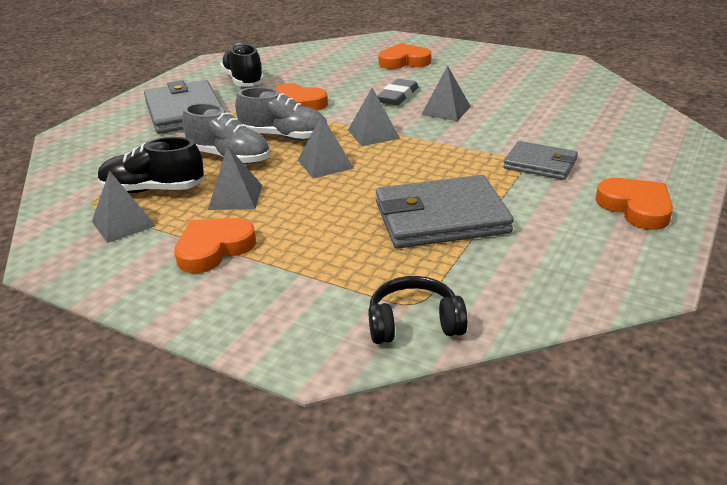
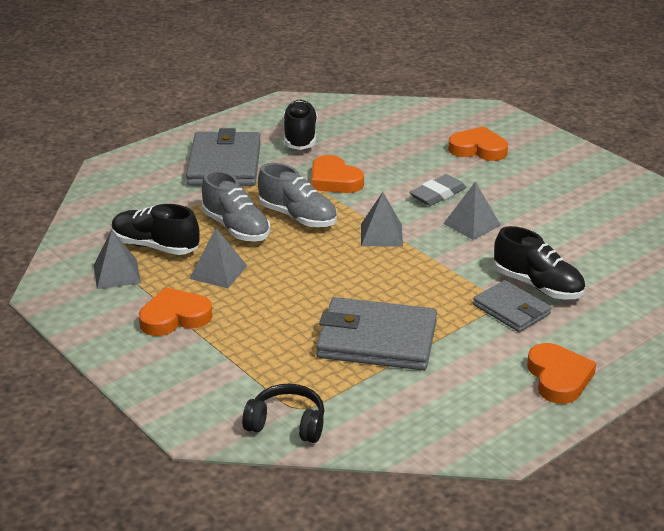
camera: 20 degrees right, 0 degrees up
grey pyramid [298,115,354,179] -> none
none -> black shoe [494,226,585,300]

